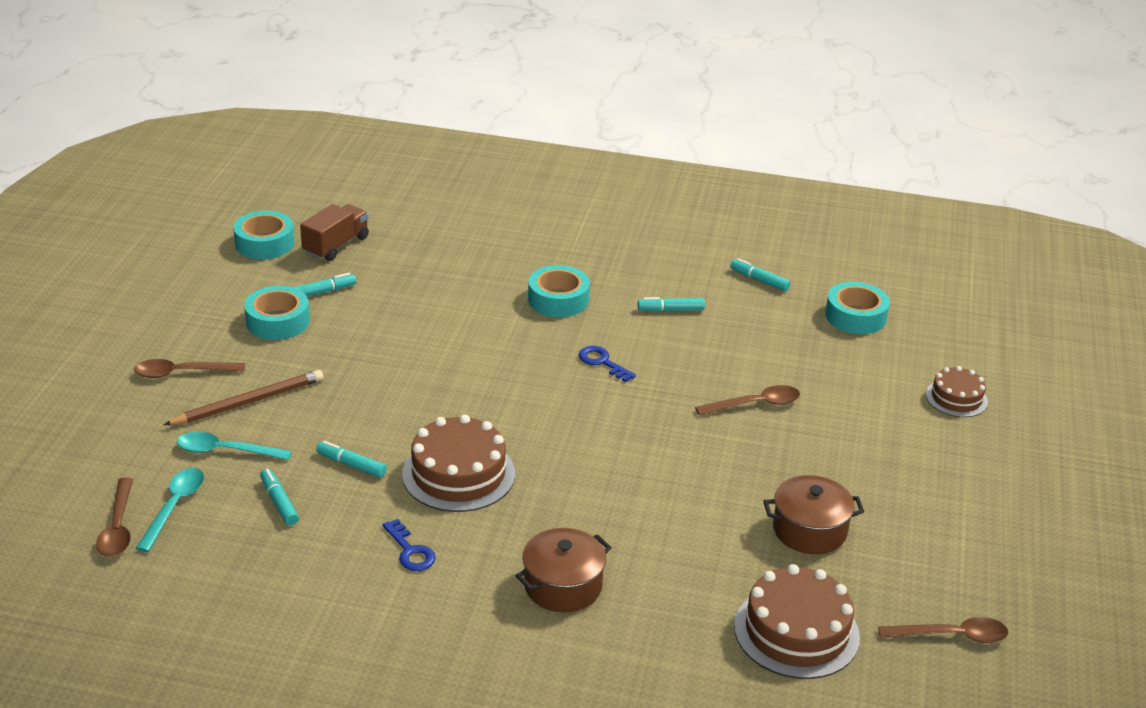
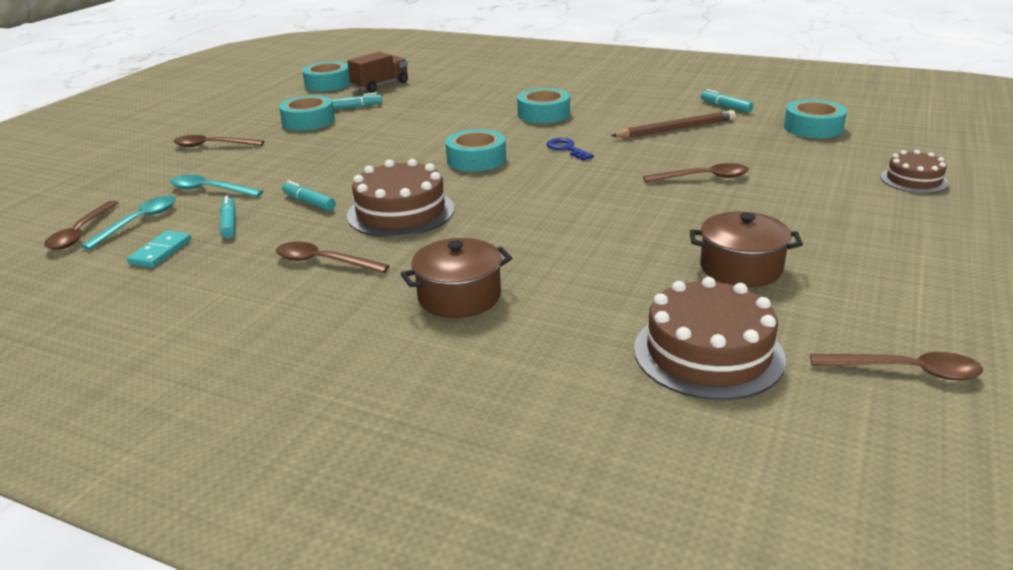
camera: 15 degrees right, 5 degrees down
brown pencil [164,370,324,425] -> brown pencil moved to [610,110,736,138]
blue key [383,519,436,571] -> brown spoon [276,242,390,273]
turquoise marker [638,297,705,311] -> none
none -> turquoise domino [127,231,191,268]
none -> turquoise tape [445,129,506,172]

